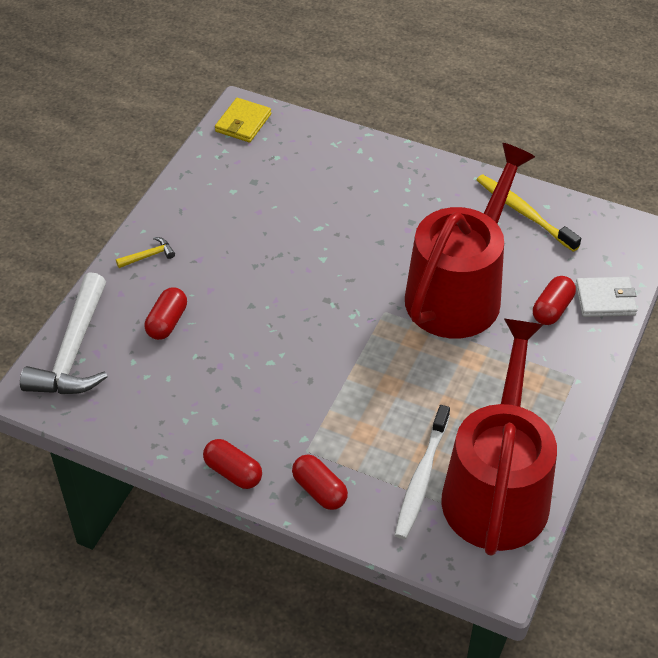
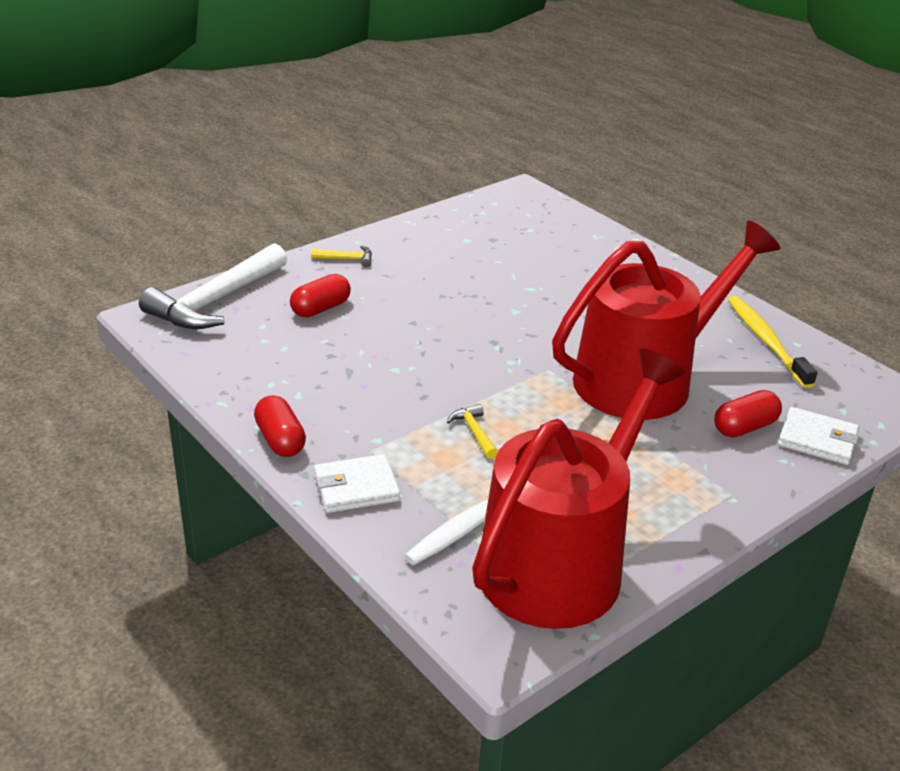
camera: 25 degrees right, 15 degrees down
yellow wallet [215,98,271,143] -> none
red capsule [292,455,348,510] -> white wallet [314,454,400,513]
none -> yellow hammer [447,404,498,459]

